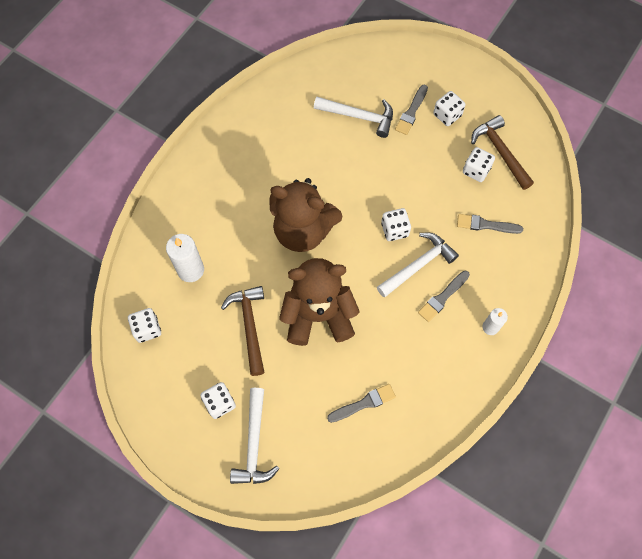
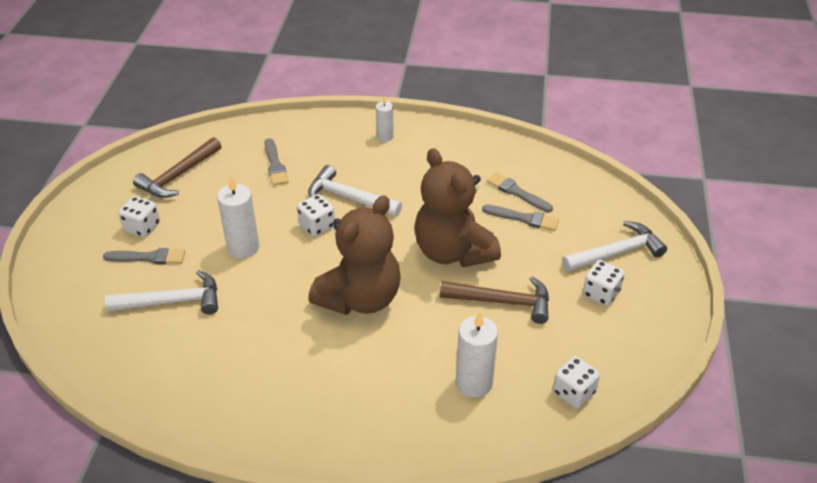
camera: 115 degrees left, 25 degrees down
brown hammer [221,286,265,376] -> brown hammer turned 135 degrees counterclockwise [440,276,549,324]
brown teddy bear [269,178,342,252] -> brown teddy bear turned 45 degrees clockwise [308,196,400,315]
white hammer [314,97,393,138] -> white hammer turned 90 degrees clockwise [105,270,218,315]
grey brush [418,271,470,322] -> grey brush moved to [482,205,559,231]
white dice [463,147,495,182] -> none
none -> white candle [217,176,259,258]

